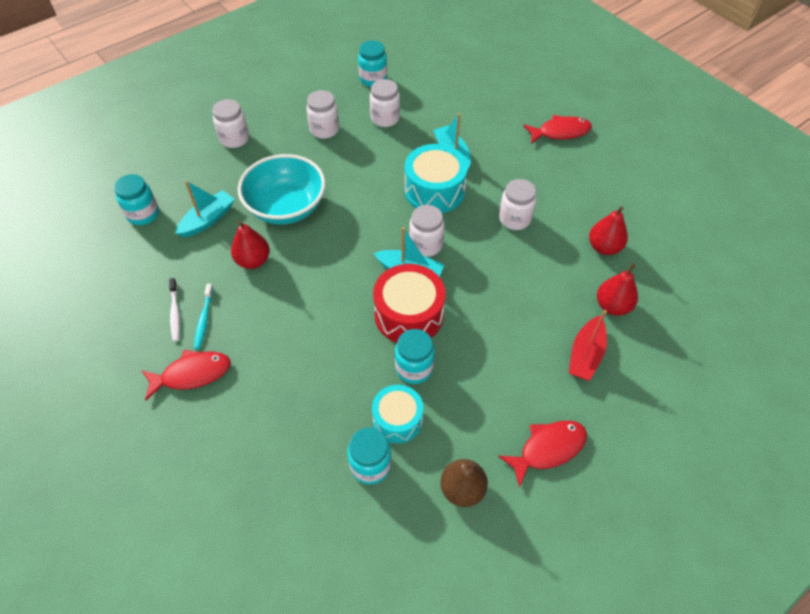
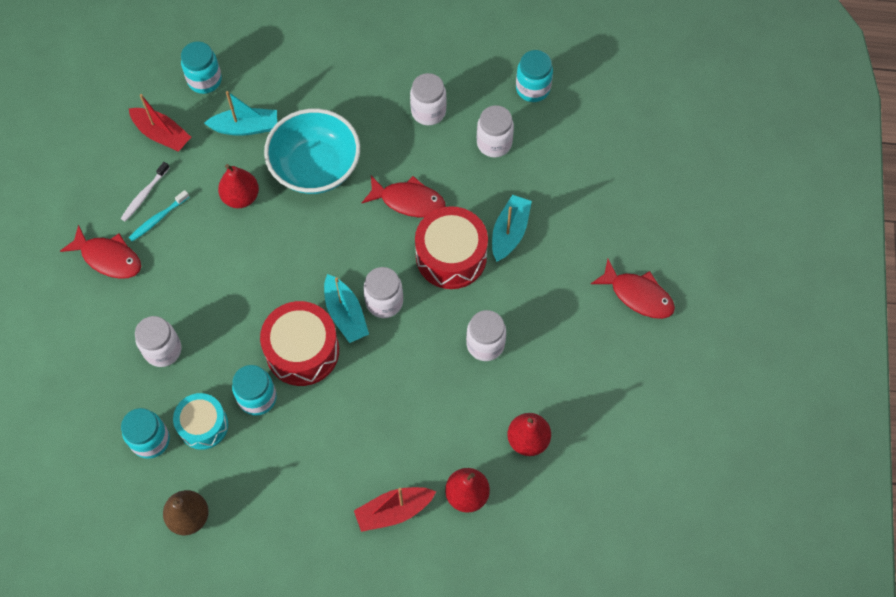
camera: 45 degrees right, 10 degrees up
white jar [212,99,249,148] -> white jar moved to [135,316,182,367]
turquoise drum [405,144,468,213] -> red drum [415,206,488,289]
red fish [498,421,587,488] -> red fish moved to [362,176,445,217]
none -> red boat [129,94,191,152]

